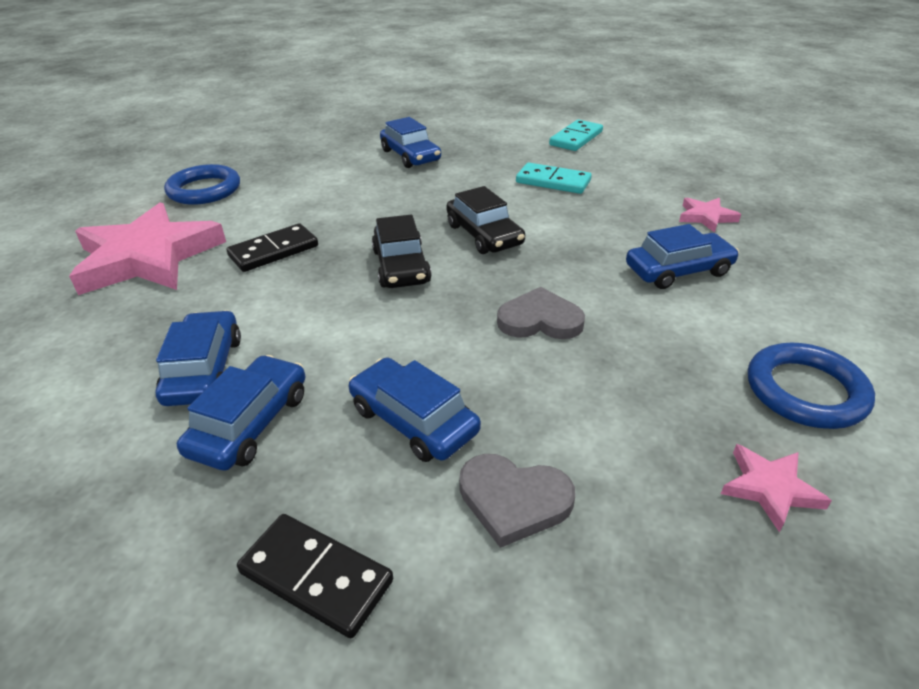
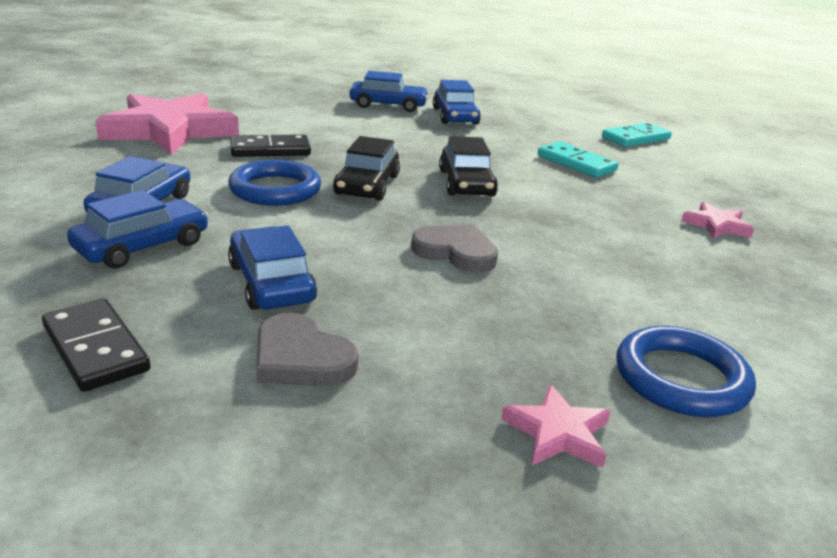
camera: 20 degrees right, 10 degrees down
blue ring [164,164,240,205] -> blue ring moved to [228,160,321,206]
blue car [626,224,739,289] -> blue car moved to [350,71,429,112]

